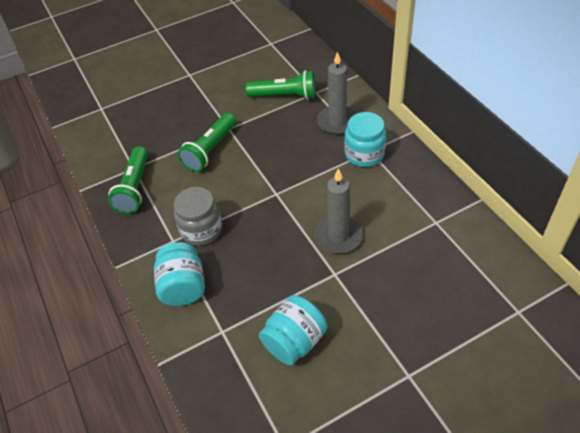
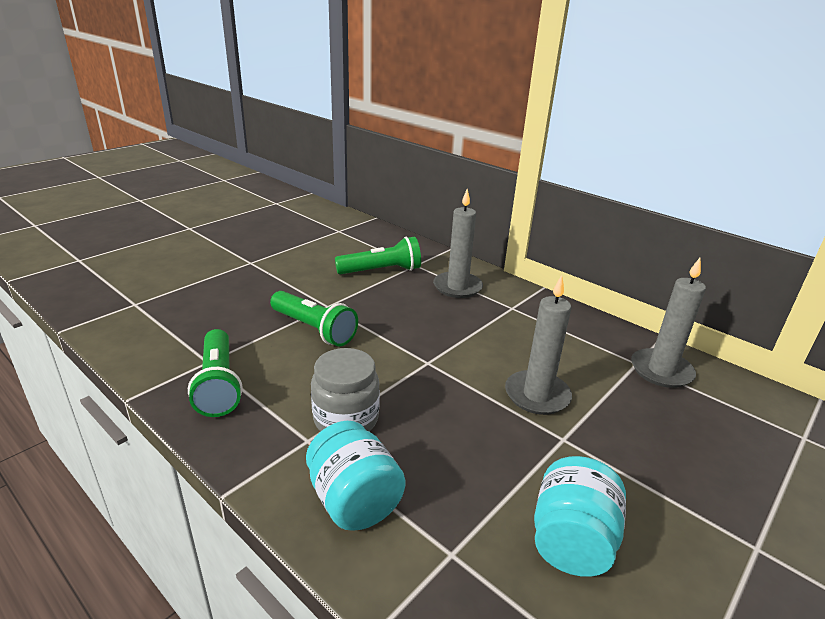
camera: 25 degrees left, 20 degrees down
green flashlight [178,113,236,172] -> green flashlight turned 60 degrees counterclockwise [270,291,358,347]
turquoise jar [344,112,386,167] -> none
none -> grey candle [631,258,706,388]

